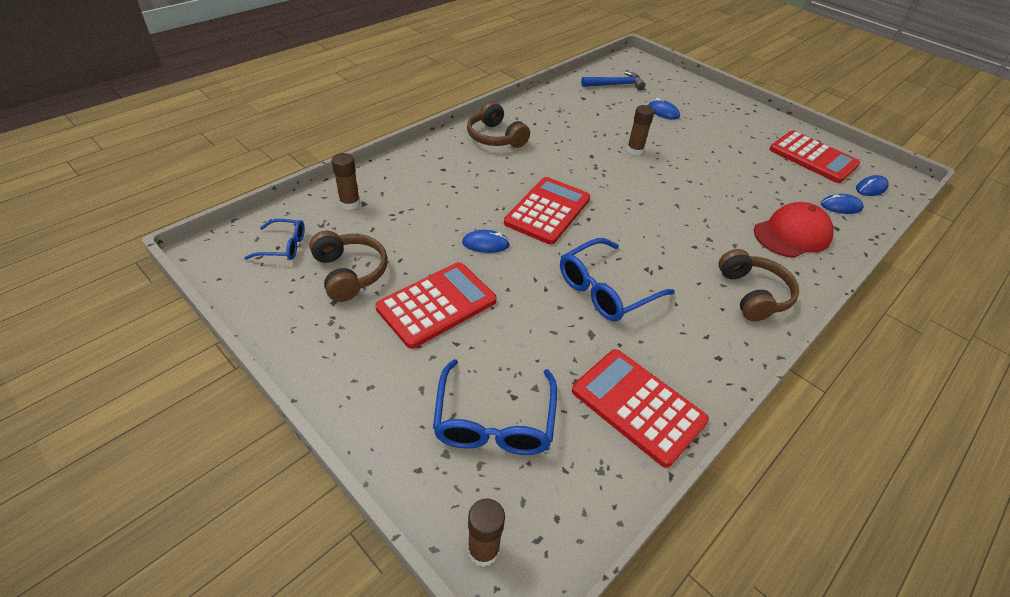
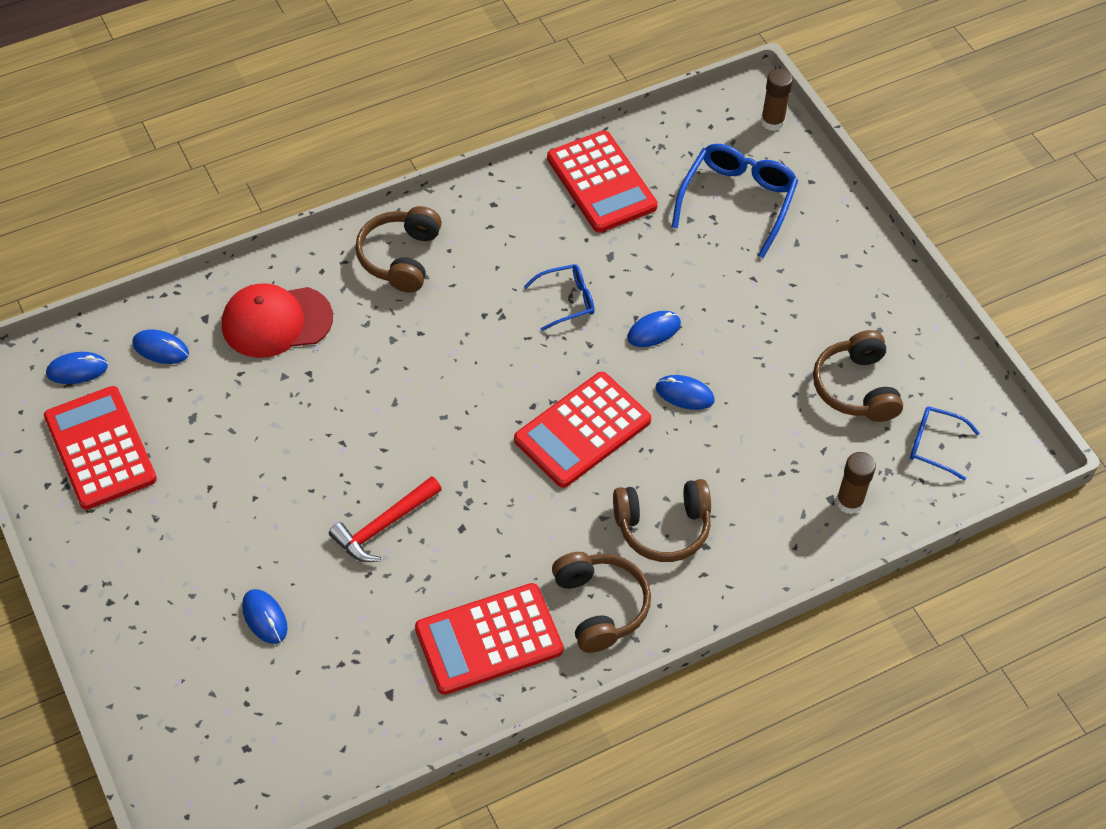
camera: 160 degrees left, 10 degrees up
red calculator [375,262,496,349] -> red calculator moved to [415,583,563,695]
blue glasses [560,238,675,321] -> blue glasses [524,264,595,331], size x0.58
blue hammer [581,71,645,90] -> none
brown glue stick [627,105,654,155] -> red hammer [329,476,442,562]
none -> brown headphones [613,479,711,562]
none -> blue mouse [627,311,681,347]

